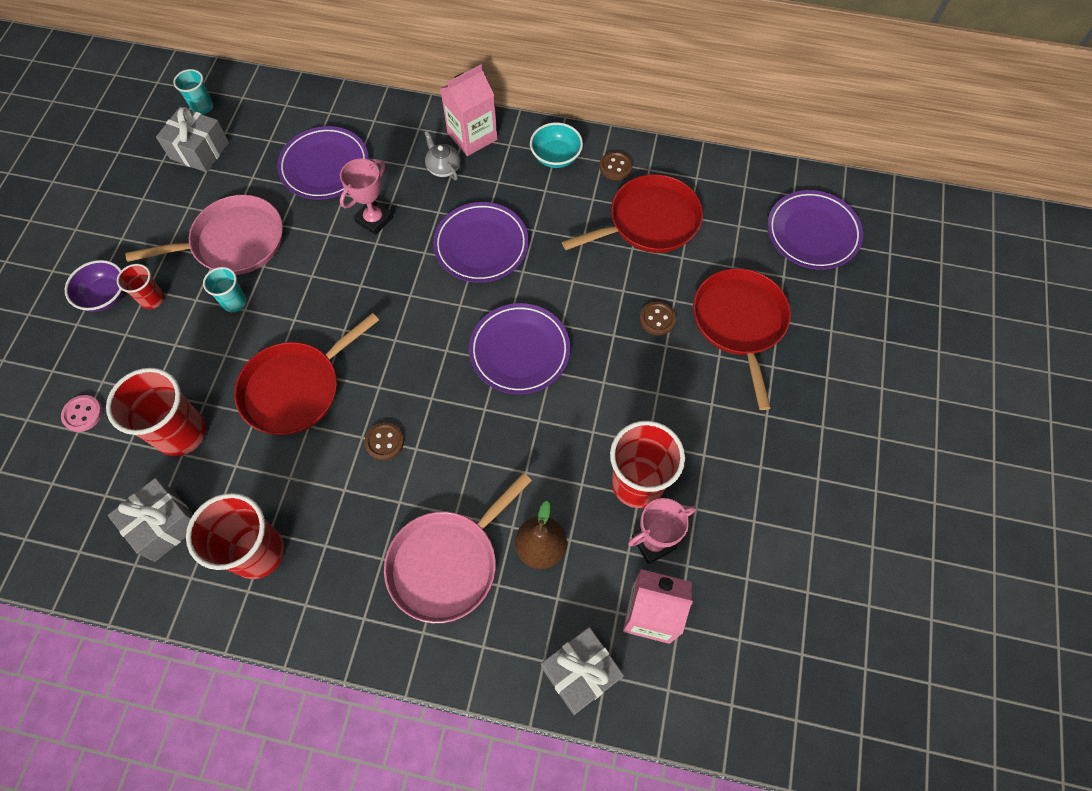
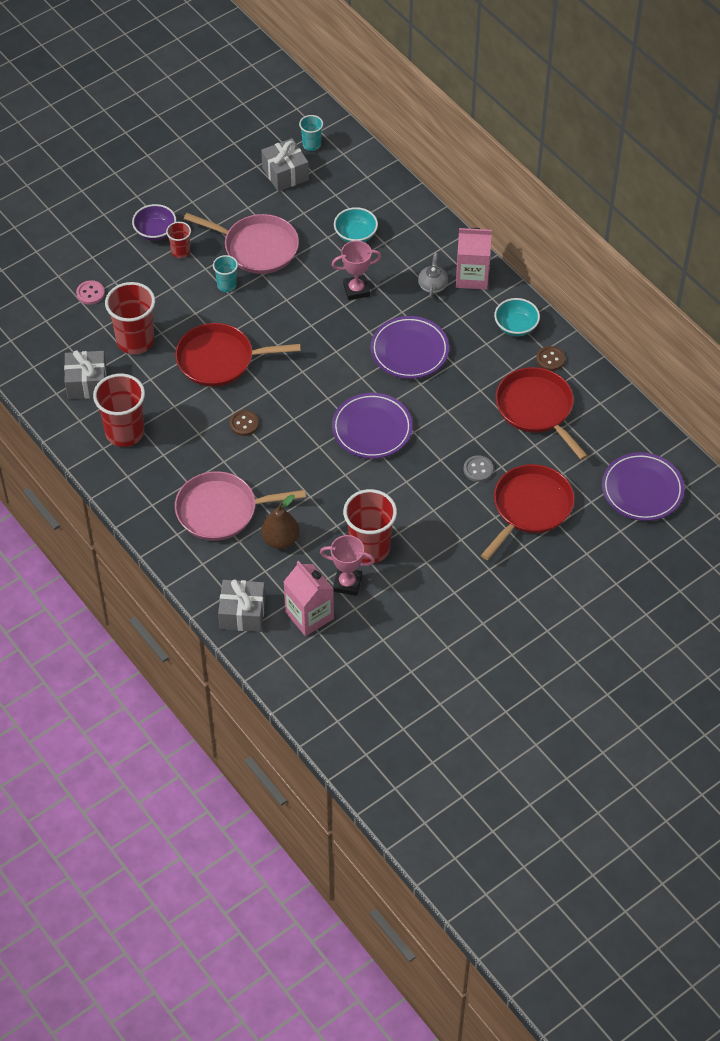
camera: 40 degrees right, 10 degrees down
purple plate [277,126,369,200] -> turquoise bowl [334,207,378,242]
red pan [562,174,703,253] -> red pan turned 135 degrees counterclockwise [495,367,588,460]
brown button [640,302,676,335] -> grey button [464,455,493,482]

